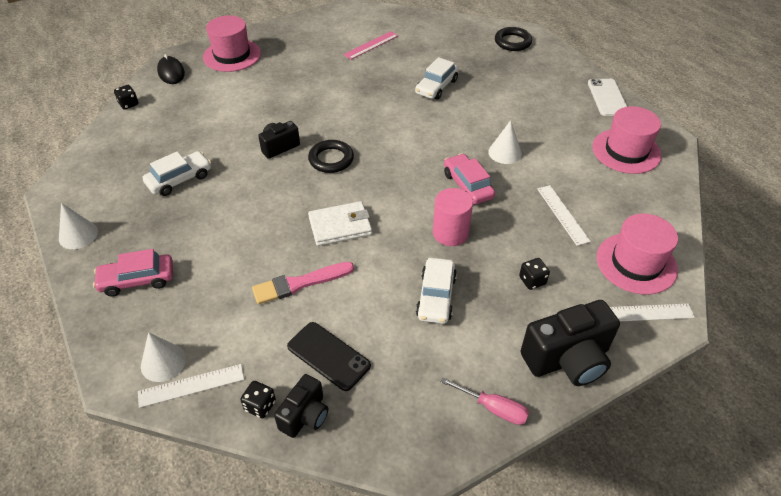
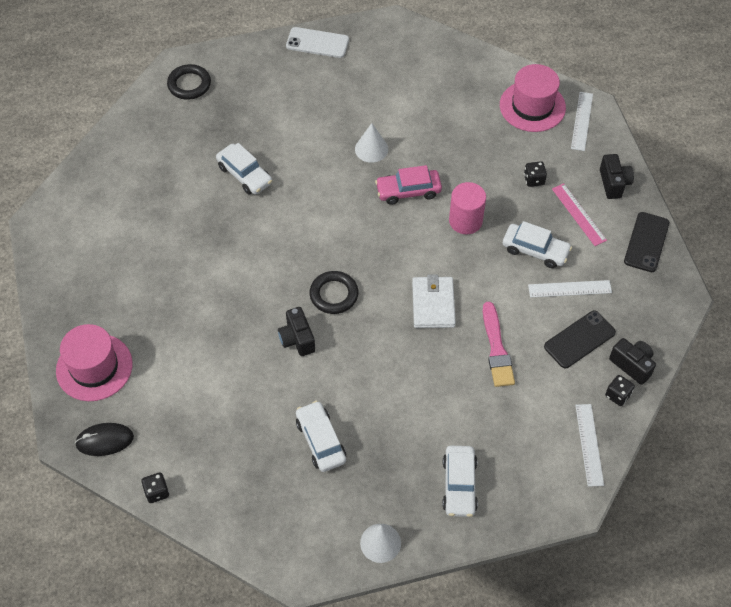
camera: 75 degrees left, 10 degrees up
pink car [93,249,173,297] -> white car [442,446,478,517]
white cone [141,332,186,382] -> none
pink ruler [343,31,398,60] -> pink ruler moved to [552,183,607,246]
pink screwdriver [440,377,529,425] -> black phone [624,212,670,272]
black camera [521,300,620,386] -> black camera [600,154,634,199], size x0.58
white ruler [537,185,591,246] -> white ruler moved to [528,280,612,298]
pink hat [592,106,662,174] -> none

